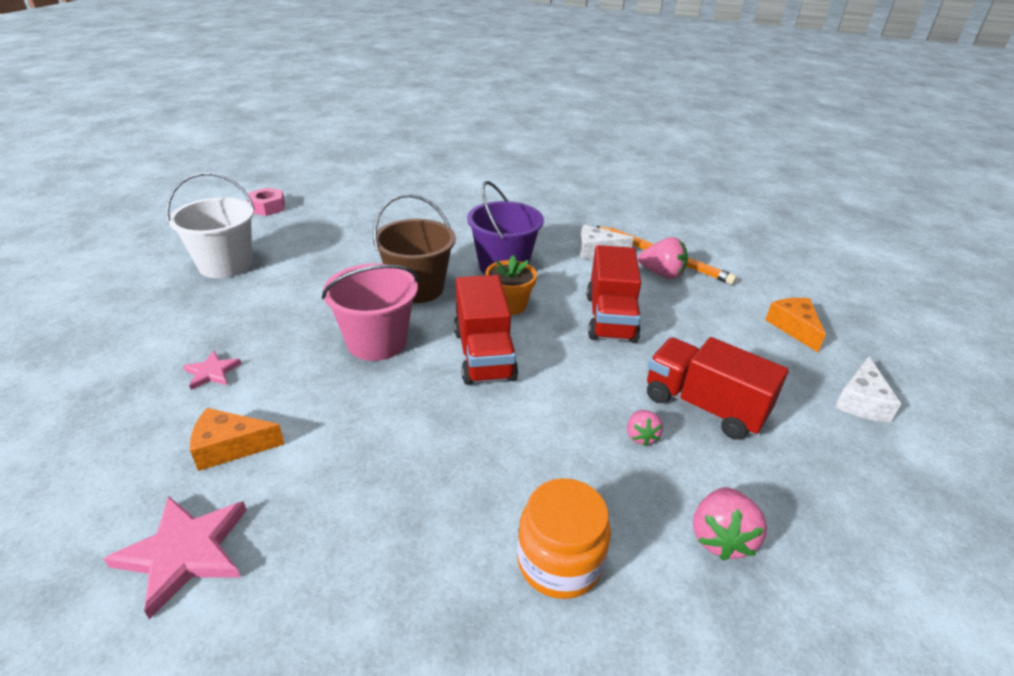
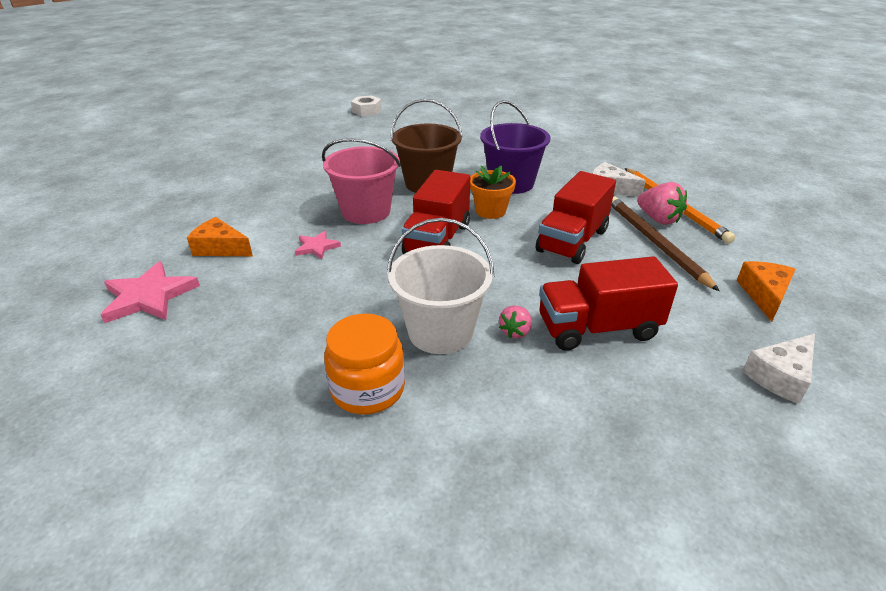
camera: 30 degrees right, 0 degrees up
white bucket [166,172,255,278] -> white bucket moved to [387,218,494,354]
pink star [183,351,242,390] -> pink star moved to [295,231,341,259]
pink nut [247,188,285,216] -> white nut [351,95,382,116]
red truck [647,337,789,440] -> red truck turned 75 degrees counterclockwise [539,256,678,351]
pink strawberry [693,487,767,561] -> none
none -> brown pencil [611,196,719,291]

